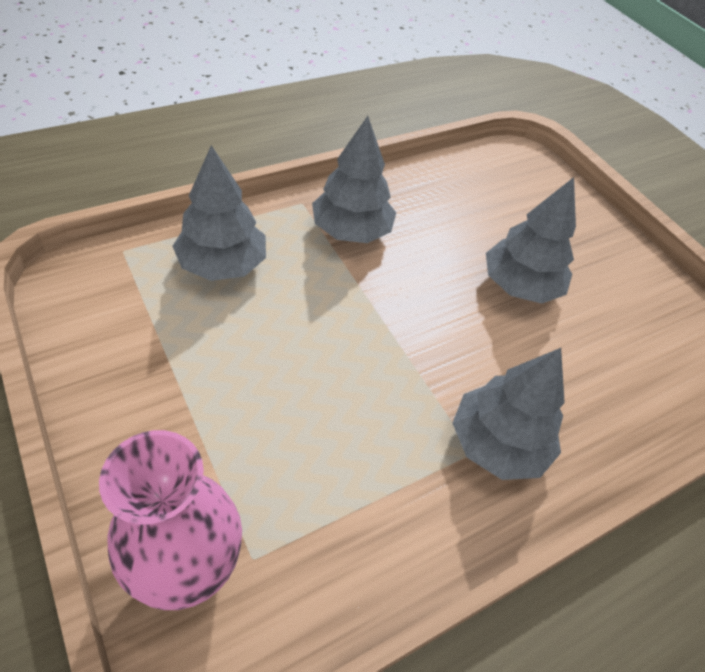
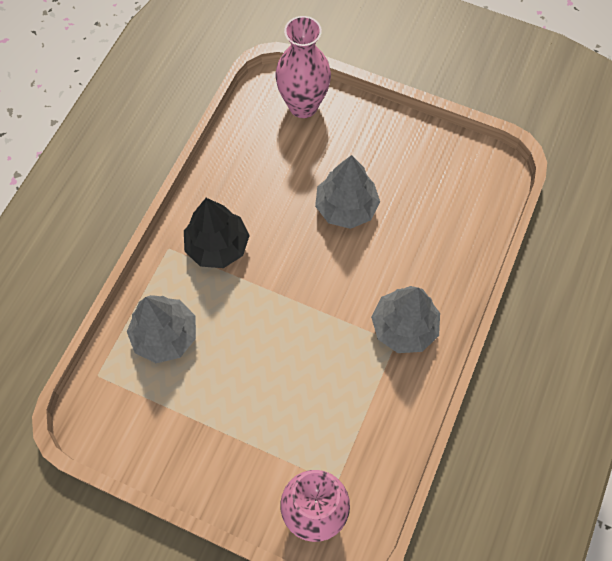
camera: 30 degrees left, 15 degrees up
grey tree [312,116,396,243] -> black tree [184,198,250,268]
none -> pink vase [275,16,331,118]

